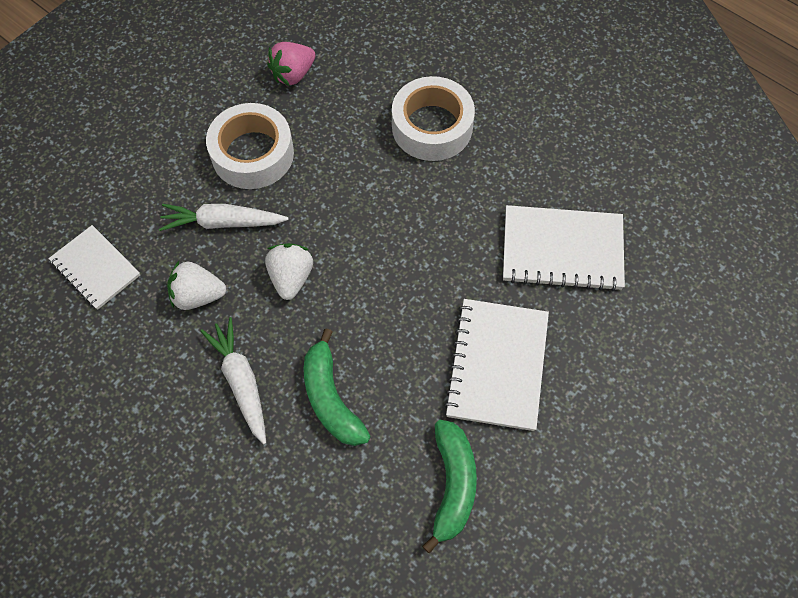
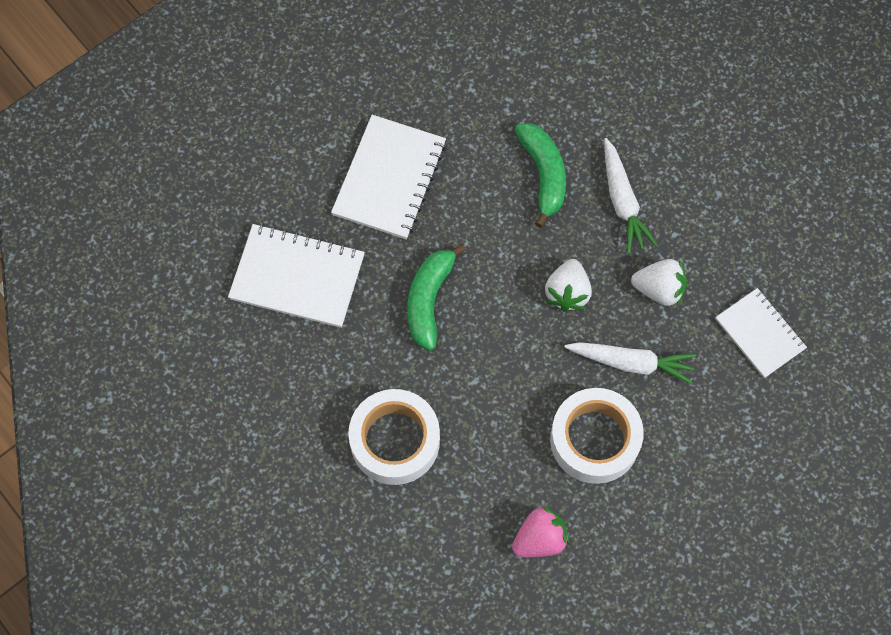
camera: 170 degrees left, 5 degrees up
green banana [422,420,477,554] -> green banana moved to [407,244,466,351]

